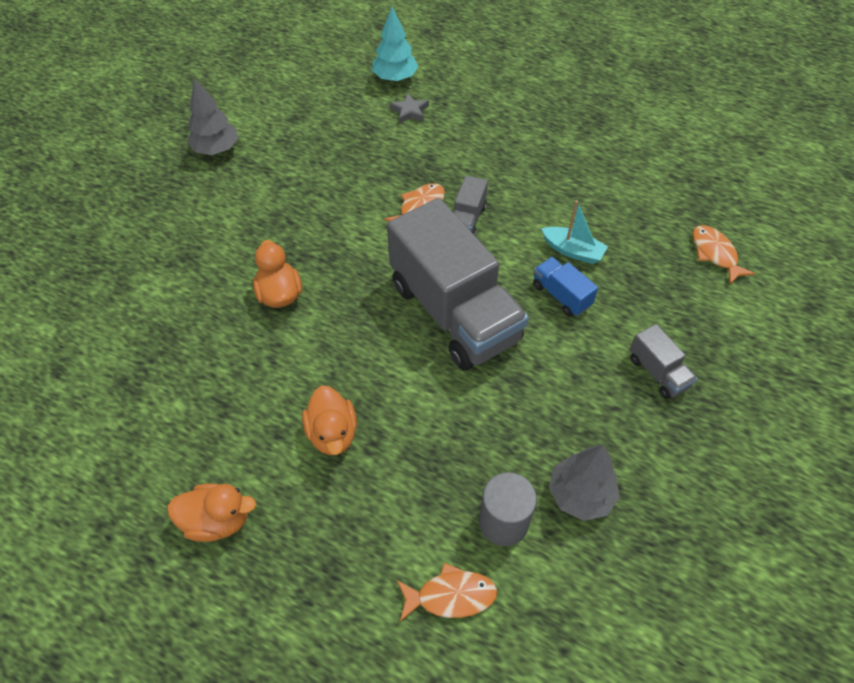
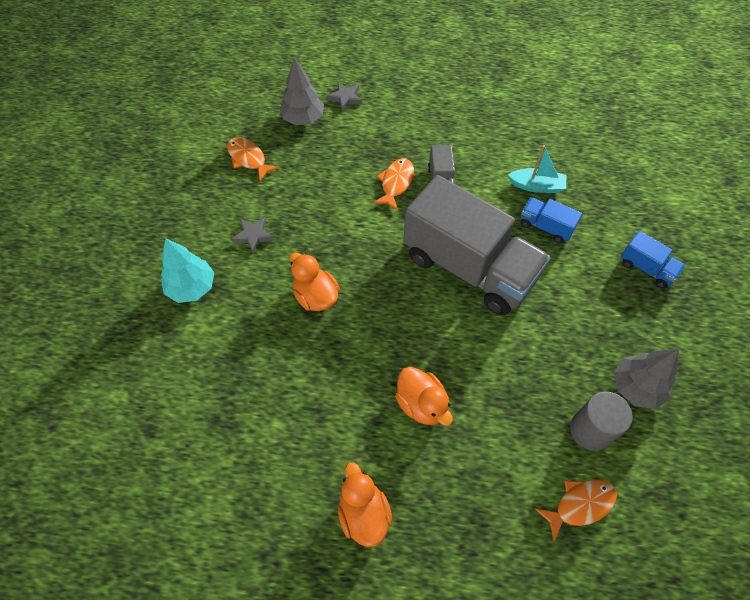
camera: 20 degrees left, 5 degrees up
orange duck [167,484,256,542] -> orange duck turned 90 degrees counterclockwise [338,462,392,547]
grey tree [187,78,238,155] -> grey tree moved to [279,58,324,125]
turquoise tree [372,7,418,82] -> turquoise tree moved to [161,238,214,303]
grey truck [630,324,698,399] -> blue truck [621,231,686,289]
orange fish [693,225,755,284] -> orange fish moved to [227,137,279,181]
none -> grey star [232,217,274,254]

